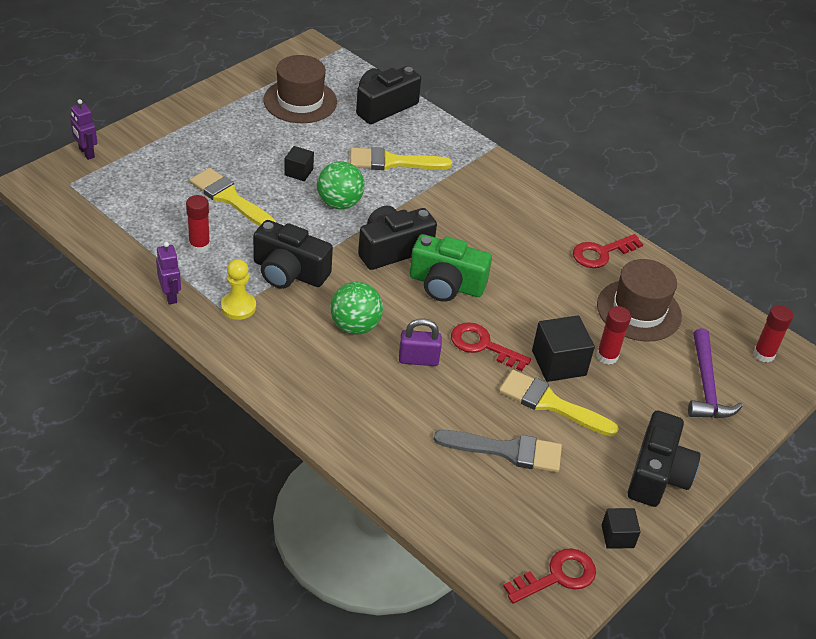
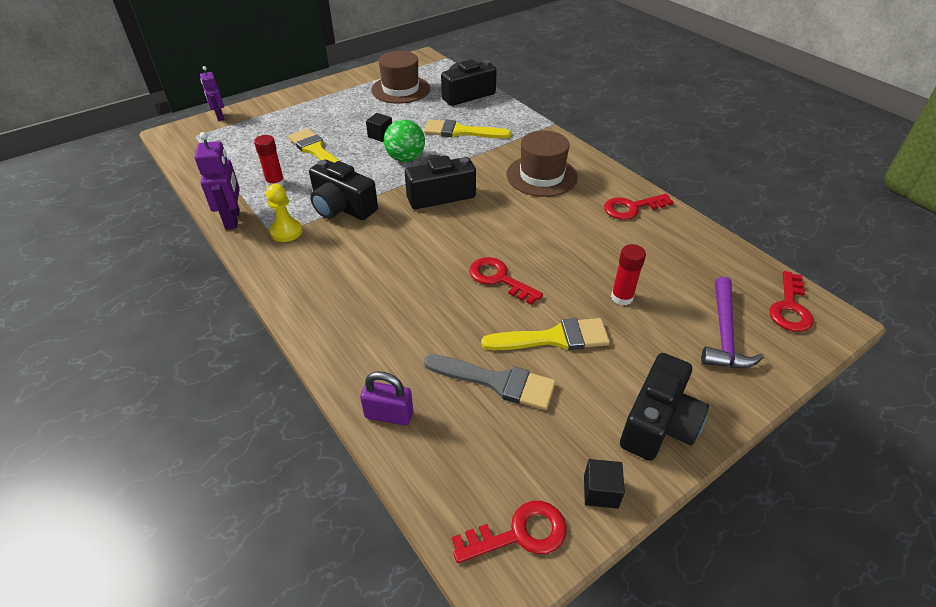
camera: 15 degrees right, 0 degrees up
purple robot [156,242,181,304] -> purple robot [195,132,240,230], size x1.52
green ball [330,282,383,335] -> none
purple padlock [399,318,442,366] -> purple padlock moved to [360,371,413,426]
green camera [410,234,492,302] -> none
yellow brush [499,370,619,437] -> yellow brush turned 135 degrees clockwise [481,318,610,350]
black cube [532,315,595,382] -> none
brown hat [597,259,682,342] -> brown hat moved to [506,130,578,197]
red glue stick [753,305,793,362] -> red key [769,271,813,332]

